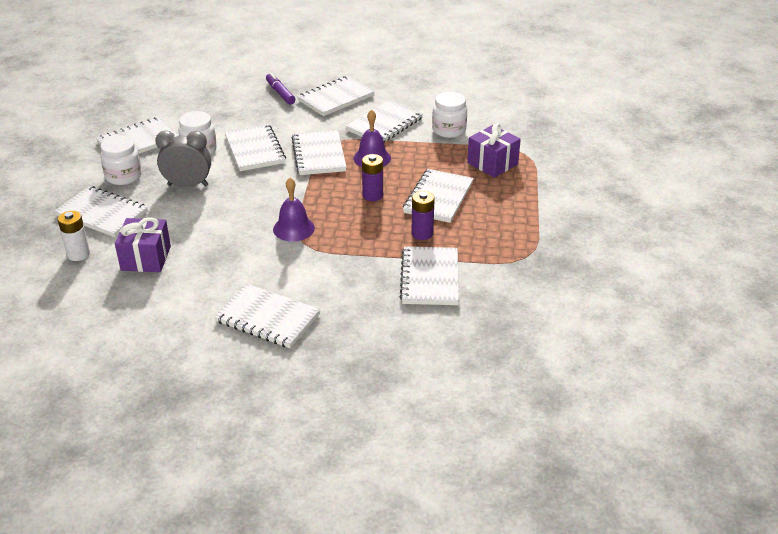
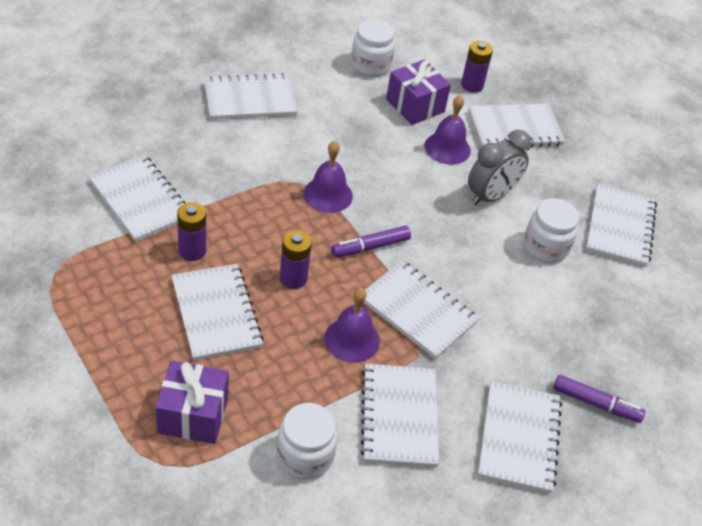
camera: 135 degrees right, 10 degrees up
white battery [58,211,90,261] -> purple battery [461,41,493,93]
white jar [100,136,142,185] -> white jar moved to [351,19,395,77]
white notebook [225,124,286,171] -> none
none -> purple marker [331,225,411,257]
none -> purple bell [425,95,471,165]

